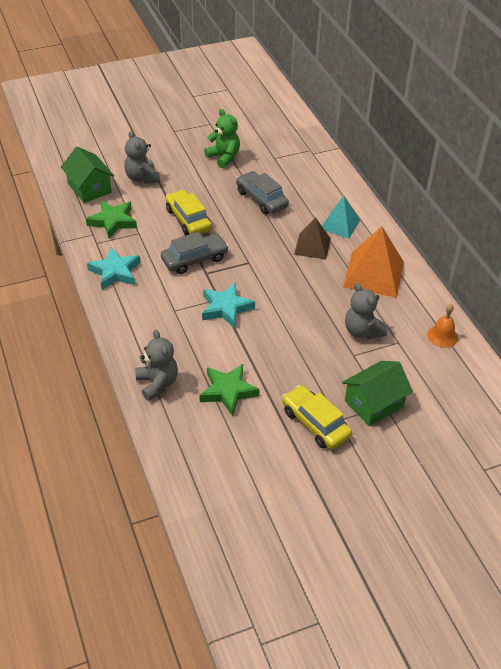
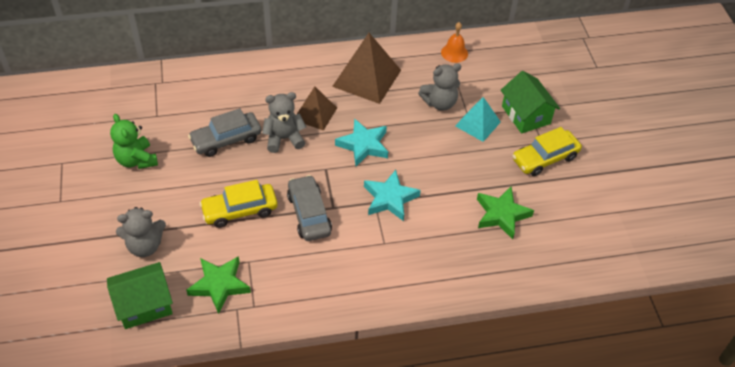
camera: 80 degrees left, 5 degrees up
turquoise star [87,247,141,290] -> turquoise star moved to [335,118,388,166]
grey teddy bear [135,330,178,401] -> grey teddy bear moved to [262,92,306,153]
green teddy bear [204,109,240,168] -> green teddy bear turned 90 degrees counterclockwise [110,114,158,169]
turquoise pyramid [322,196,360,239] -> turquoise pyramid moved to [455,97,501,142]
orange pyramid [343,226,404,298] -> brown pyramid [332,33,401,104]

